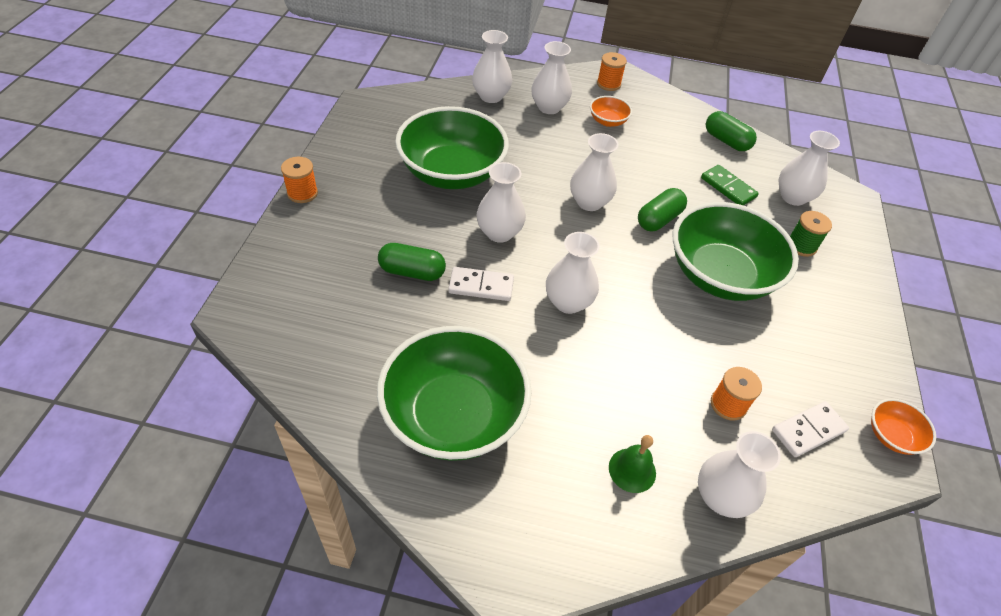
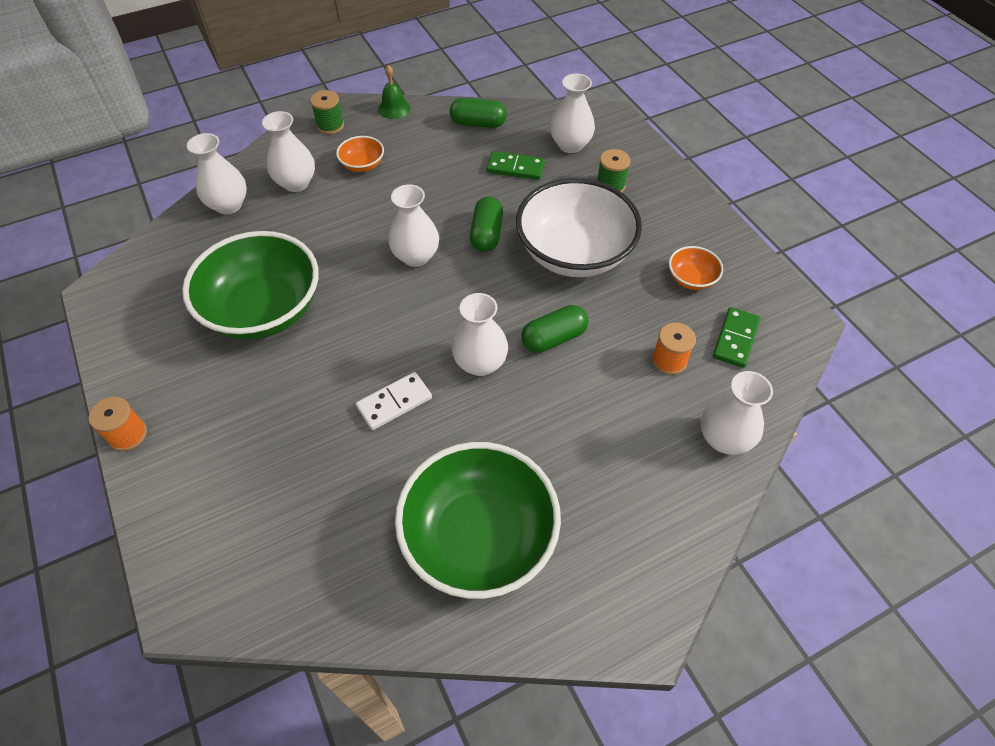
camera: 35 degrees left, 5 degrees up
green capsule [378,243,446,281] -> green capsule moved to [521,305,588,353]
white vase [477,162,526,243] -> none
orange spool [597,52,627,91] -> green spool [310,90,344,134]
green bell [609,435,656,493] -> green bell moved to [378,65,410,119]
green bowl [673,202,799,301] -> white bowl [516,178,642,277]
white domino [772,401,849,457] -> green domino [713,307,760,368]
orange bowl [871,398,936,455] -> orange bowl moved to [669,246,723,290]

